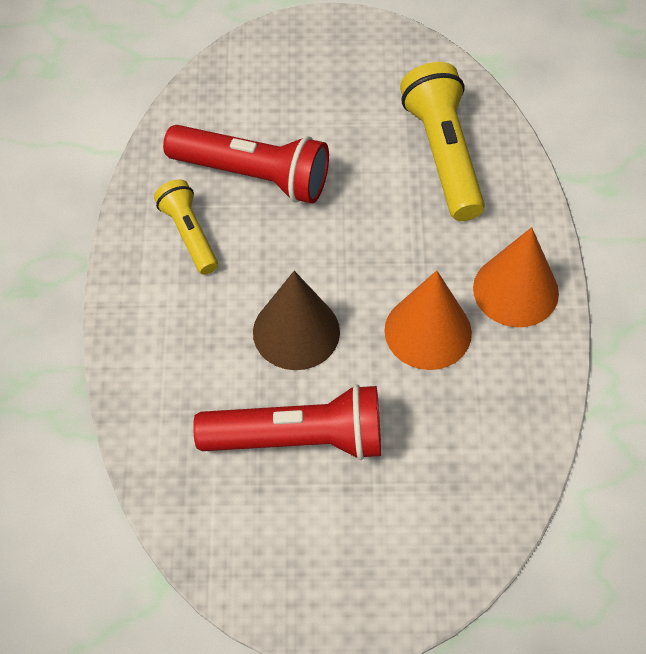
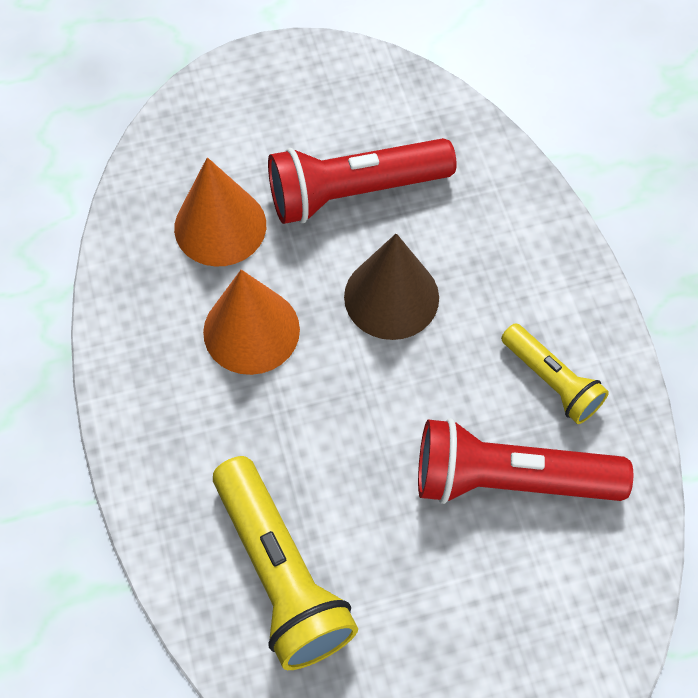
camera: 165 degrees right, 5 degrees up
orange cone [473,227,559,327] -> orange cone moved to [174,157,266,267]

